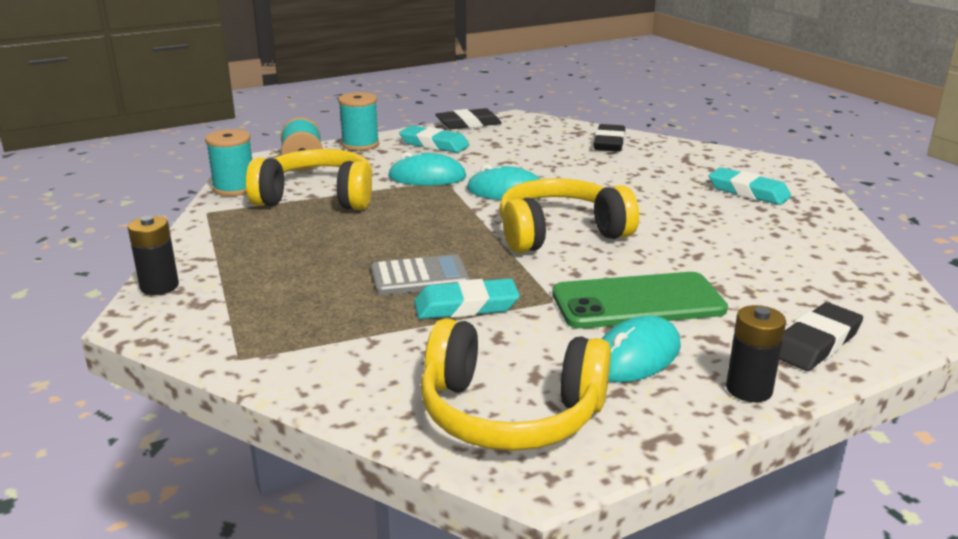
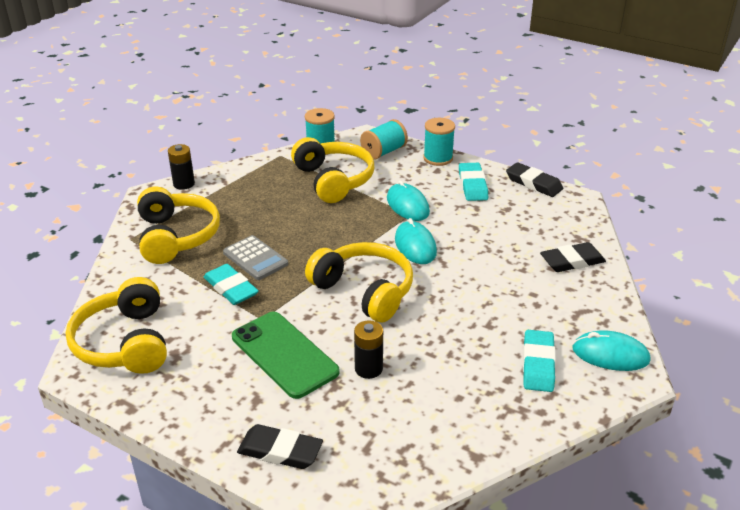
camera: 60 degrees right, 10 degrees up
turquoise mouse [601,316,681,382] -> turquoise mouse moved to [572,330,651,371]
black battery [726,305,786,402] -> black battery moved to [354,320,383,379]
none -> yellow headphones [137,187,220,264]

